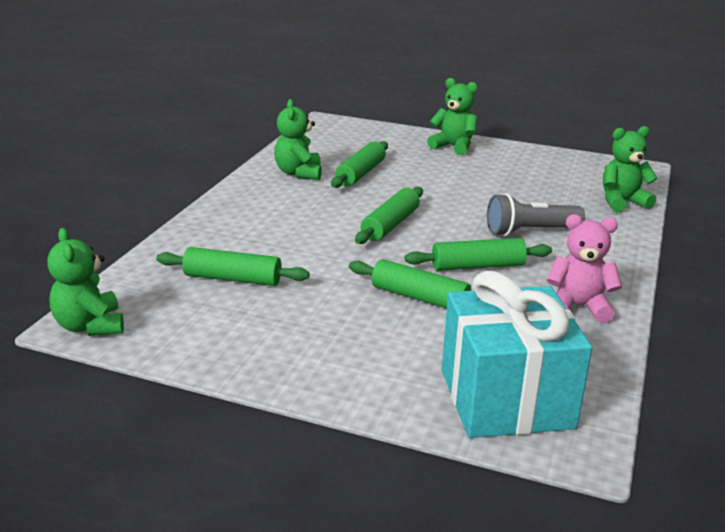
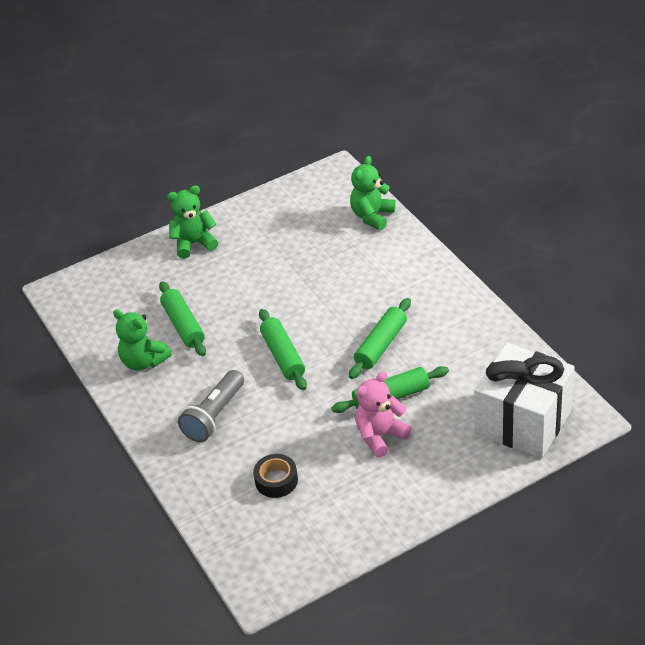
camera: 45 degrees left, 15 degrees up
green teddy bear [47,228,124,336] -> none
green rolling pin [156,247,310,286] -> black tape [253,454,298,498]
turquoise gift [441,270,592,438] -> white gift [474,343,575,458]
grey flashlight [487,193,585,237] -> grey flashlight moved to [178,370,244,442]
pink teddy bear [546,214,622,323] -> pink teddy bear moved to [355,371,411,458]

